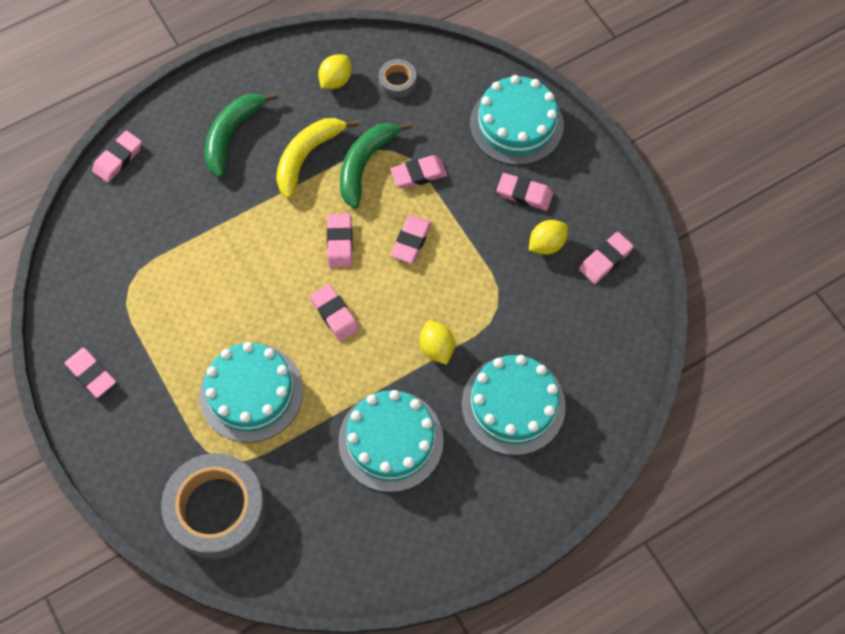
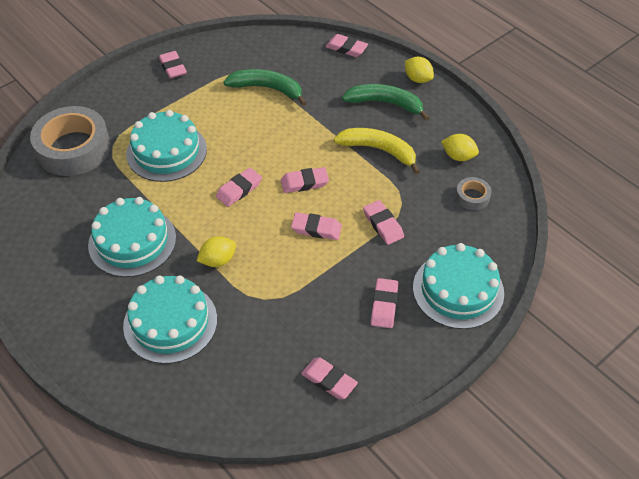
camera: 80 degrees right, 15 degrees down
pink eraser [65,348,116,398] -> pink eraser turned 60 degrees counterclockwise [159,51,187,79]
green banana [340,122,412,209] -> green banana moved to [223,69,306,106]
yellow lemon [529,220,568,255] -> yellow lemon moved to [405,57,434,83]

